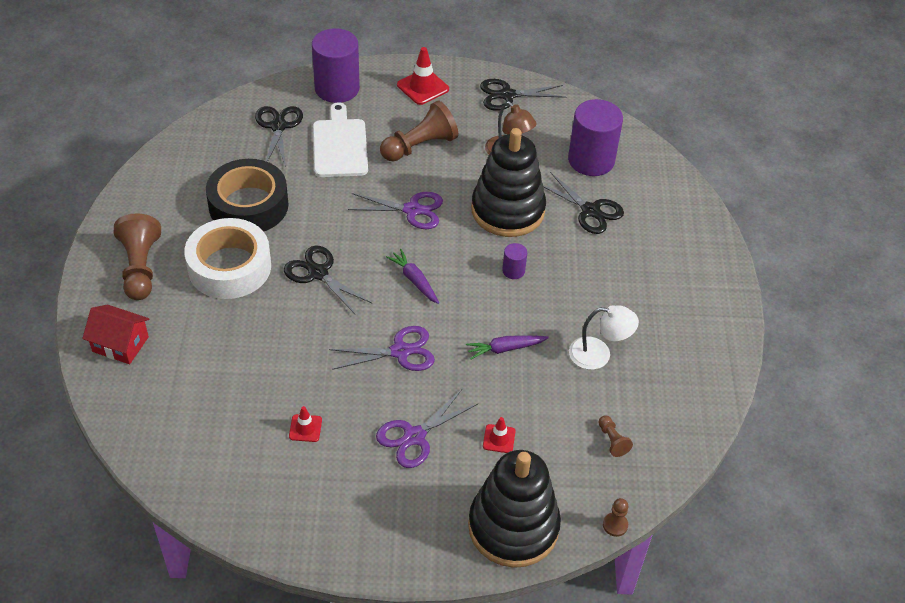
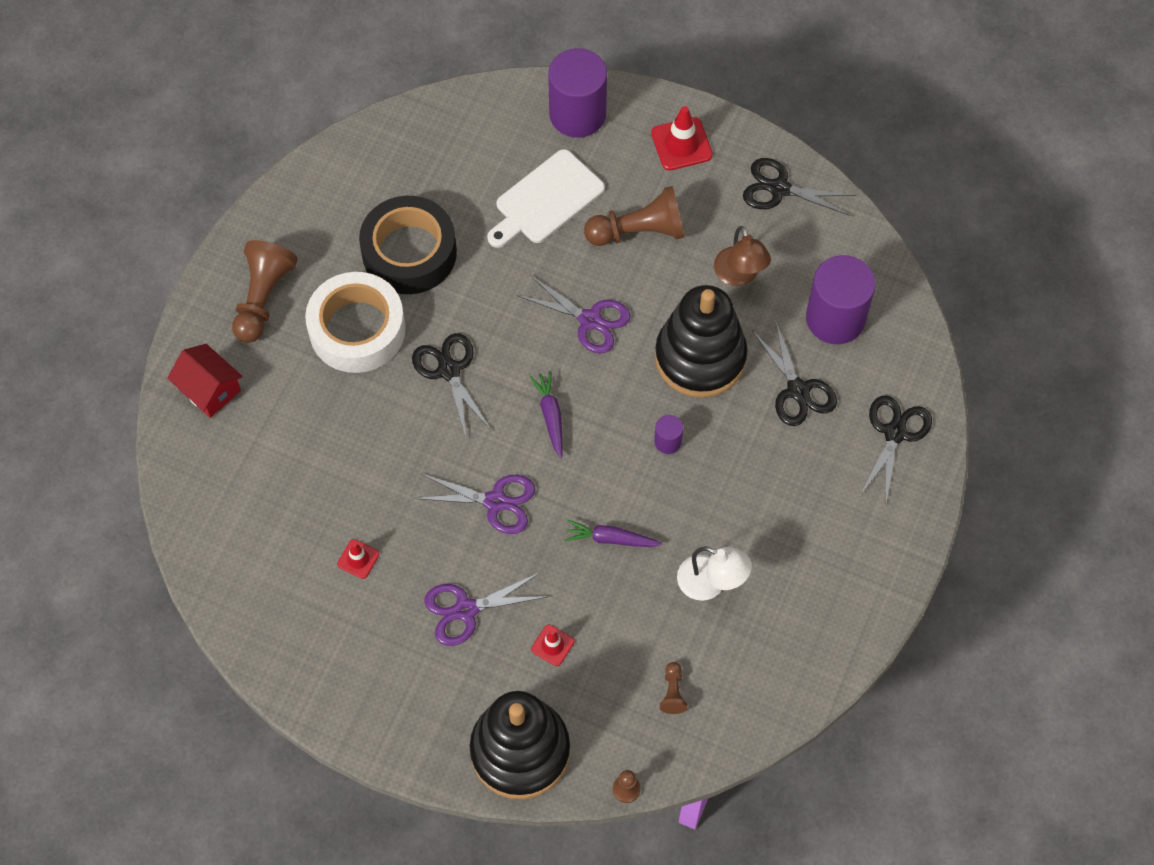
camera: 25 degrees right, 15 degrees up
black scissors [255,106,303,167] -> black scissors moved to [860,396,932,506]
white cutting board [313,102,368,177] -> white cutting board turned 150 degrees counterclockwise [487,149,605,248]

